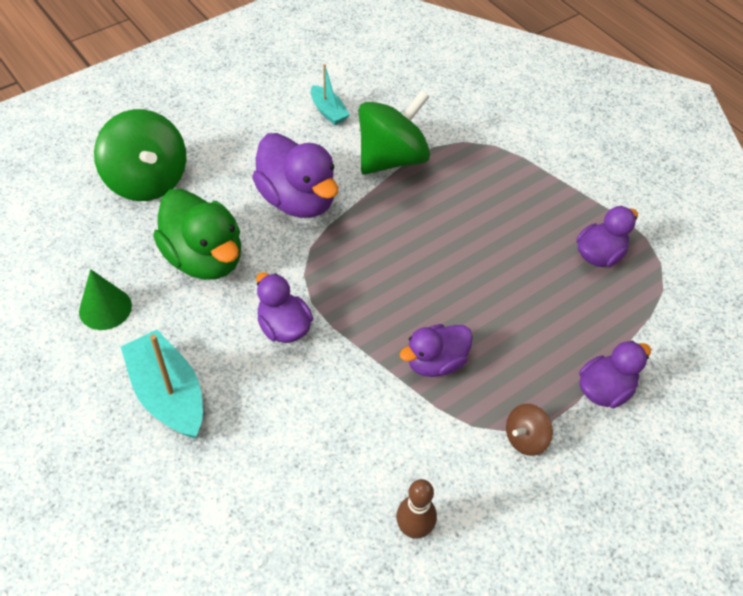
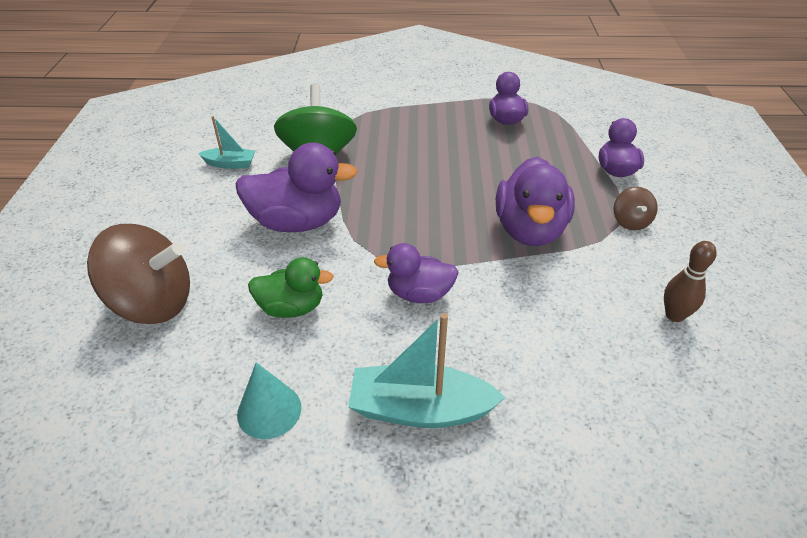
camera: 50 degrees left, 10 degrees down
green cone [79,269,132,330] -> turquoise cone [237,362,301,439]
green spinning top [94,109,186,201] -> brown spinning top [87,224,190,324]
green duck [153,189,241,280] -> green duck [248,257,334,318], size x0.62
purple duck [400,324,473,377] -> purple duck [496,157,575,246], size x1.62

